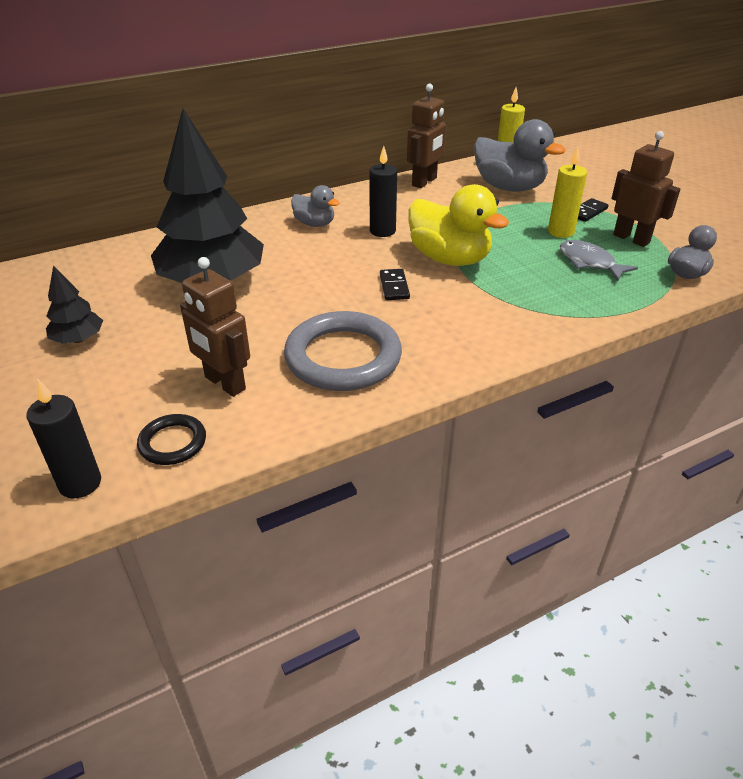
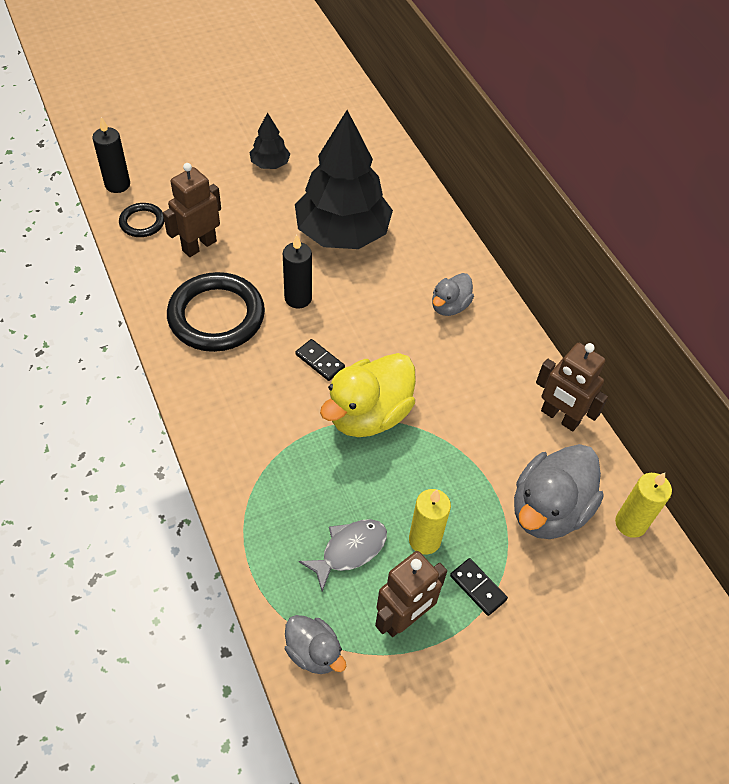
camera: 90 degrees right, 15 degrees up
grey ring [284,311,402,391] -> black ring [167,272,265,352]
black candle [370,146,397,237] -> black candle moved to [283,235,312,309]
black domino [380,269,410,300] -> black domino turned 45 degrees clockwise [295,339,345,381]

